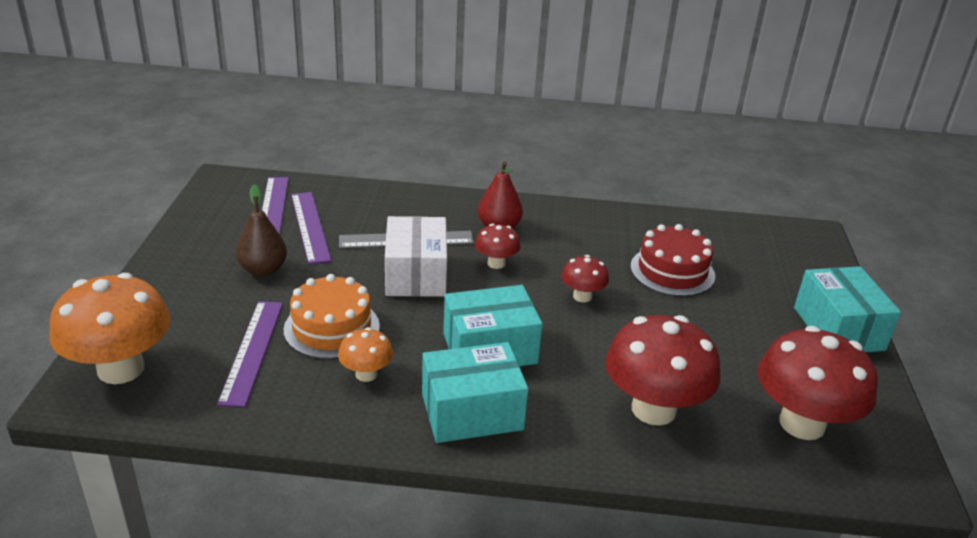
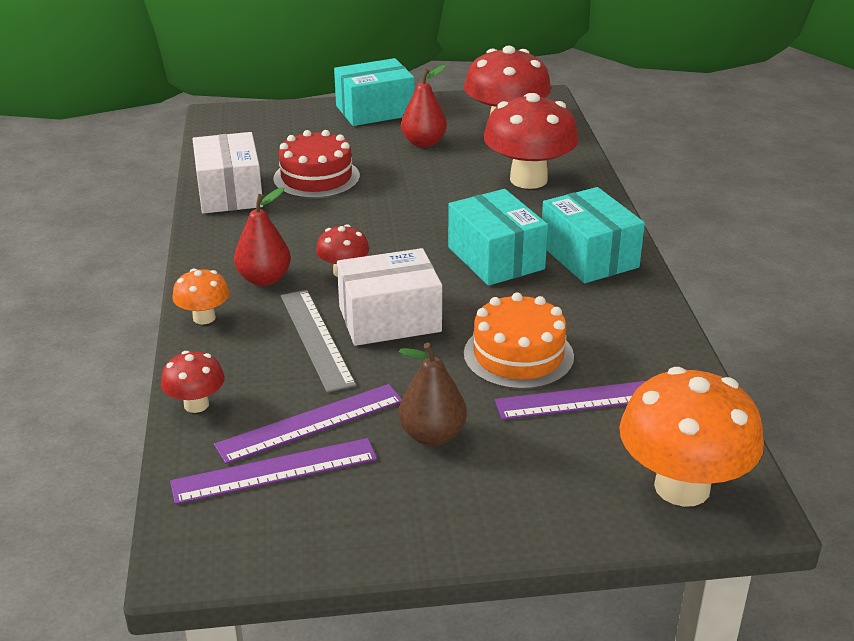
camera: 100 degrees left, 0 degrees up
orange mushroom [338,327,393,382] -> orange mushroom moved to [172,268,230,324]
red mushroom [561,255,609,303] -> red mushroom moved to [161,351,225,413]
none -> white box [193,132,263,214]
none -> red pear [401,65,447,148]

